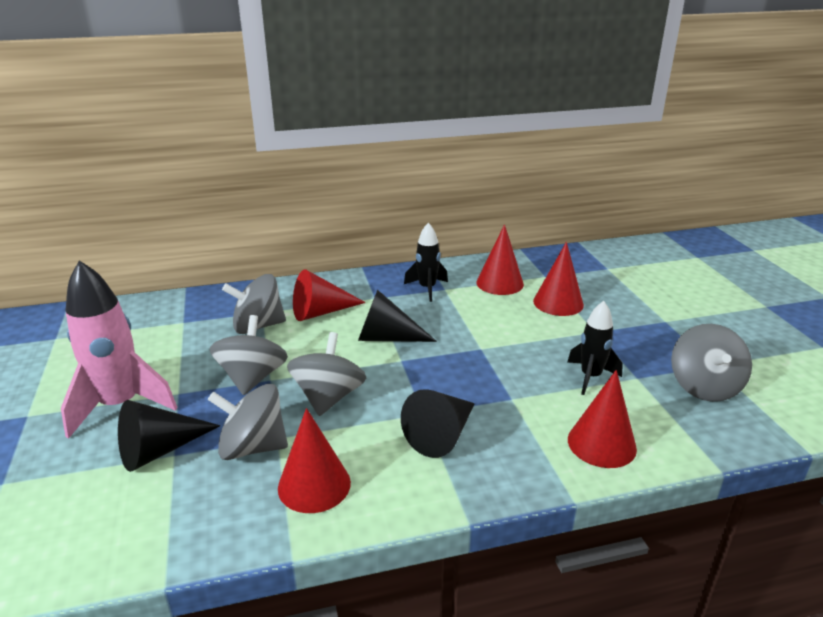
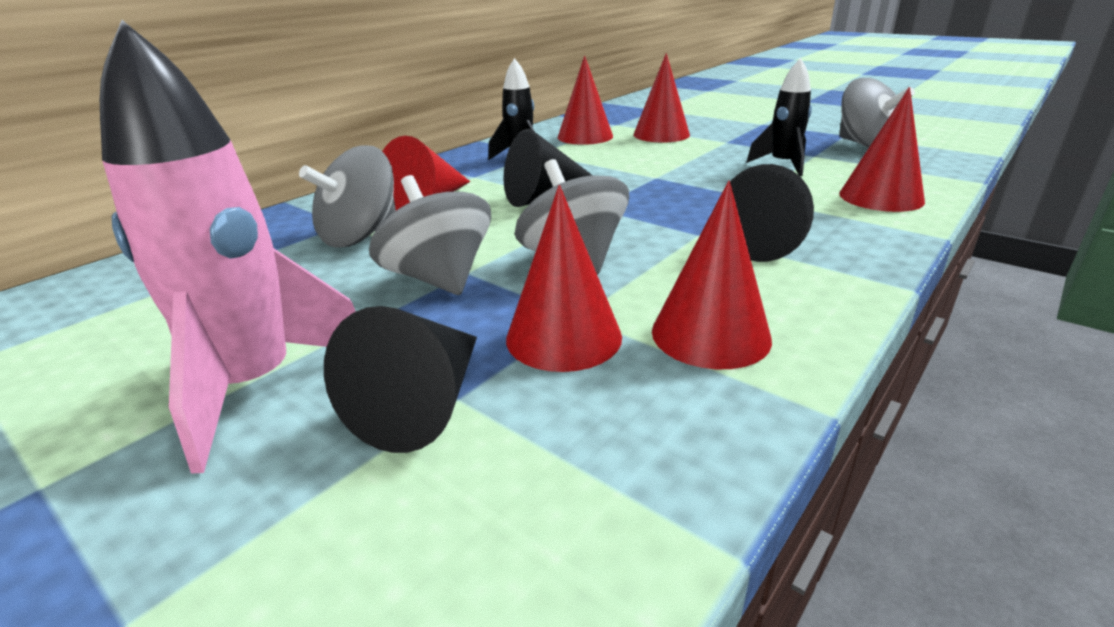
camera: 35 degrees left, 0 degrees up
grey spinning top [208,384,288,460] -> red cone [506,185,622,372]

